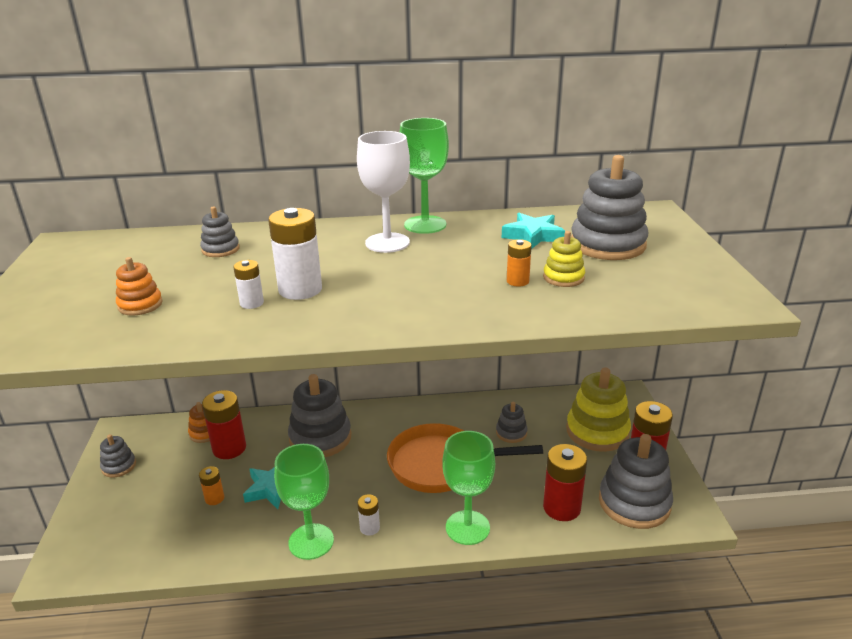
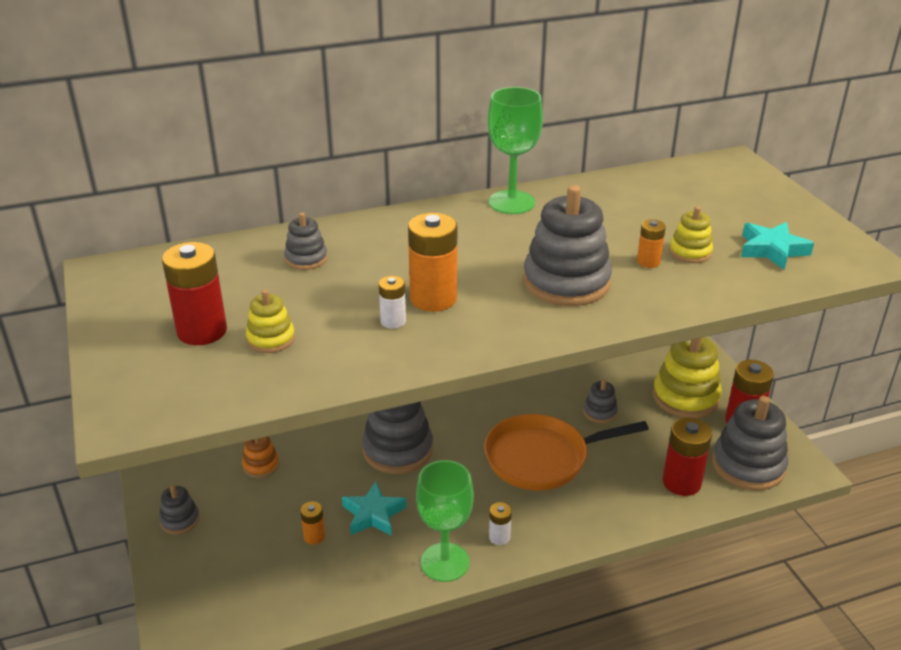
camera: 15 degrees left, 5 degrees up
orange stacking toy [116,257,163,316] -> yellow stacking toy [246,289,295,353]
red battery [202,390,246,459] -> red battery moved to [162,242,227,345]
white battery [268,208,322,300] -> orange battery [408,213,457,312]
white goblet [357,131,410,253] -> none
green goblet [443,431,495,545] -> none
turquoise star [502,213,565,249] -> turquoise star moved to [741,222,814,270]
grey stacking toy [571,155,648,260] -> grey stacking toy moved to [523,185,612,306]

